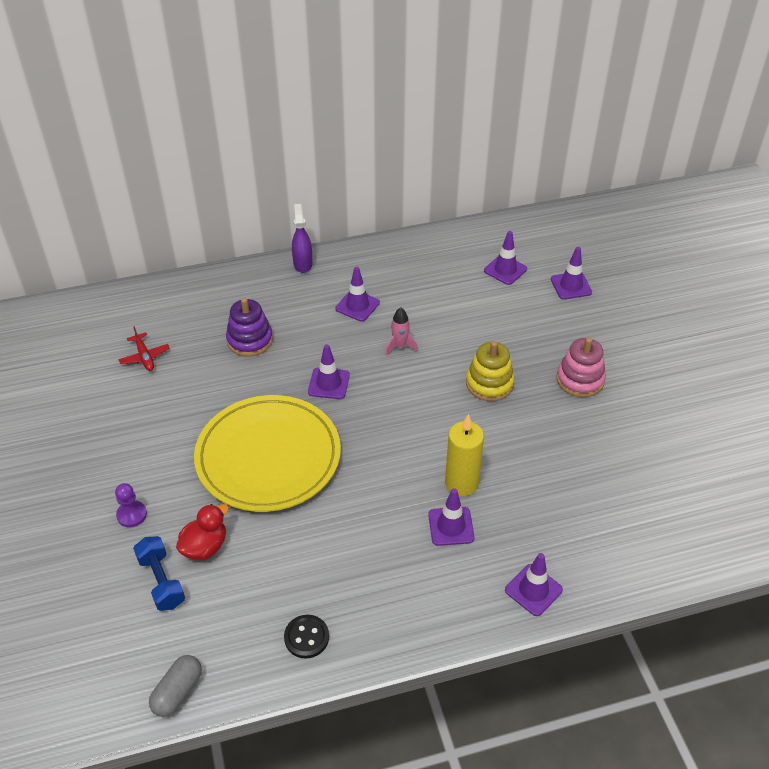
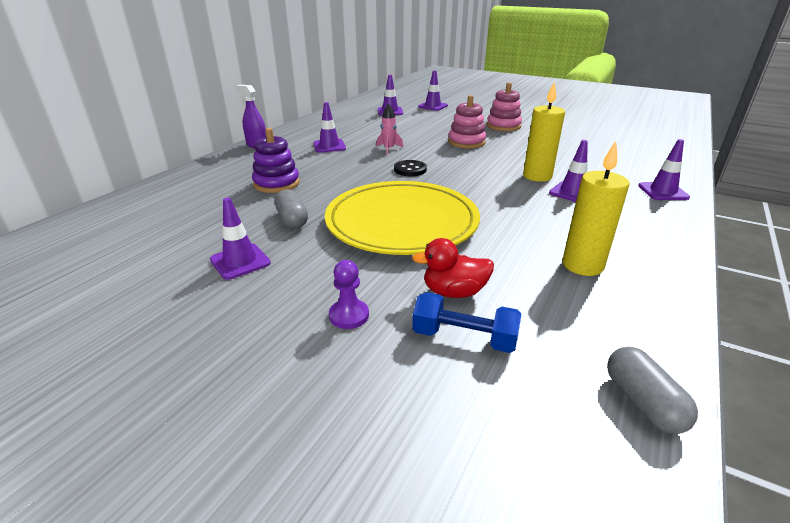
camera: 45 degrees left, 15 degrees down
red plane [118,326,170,371] -> none
red duck [176,504,229,560] -> red duck turned 90 degrees counterclockwise [412,238,494,298]
black button [284,615,329,659] -> black button moved to [394,160,427,176]
purple traffic cone [308,344,350,399] -> purple traffic cone moved to [210,197,271,280]
yellow stacking toy [466,341,514,401] -> pink stacking toy [448,95,486,149]
none -> grey capsule [275,189,308,229]
none -> yellow candle [562,141,629,276]

